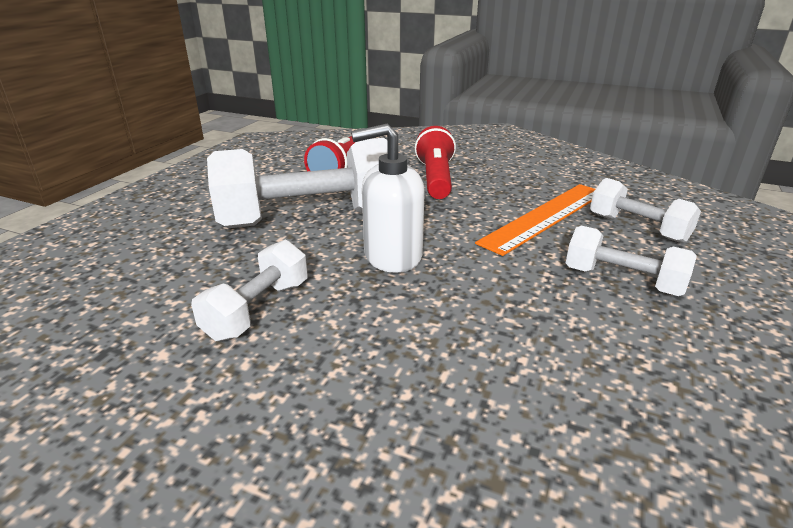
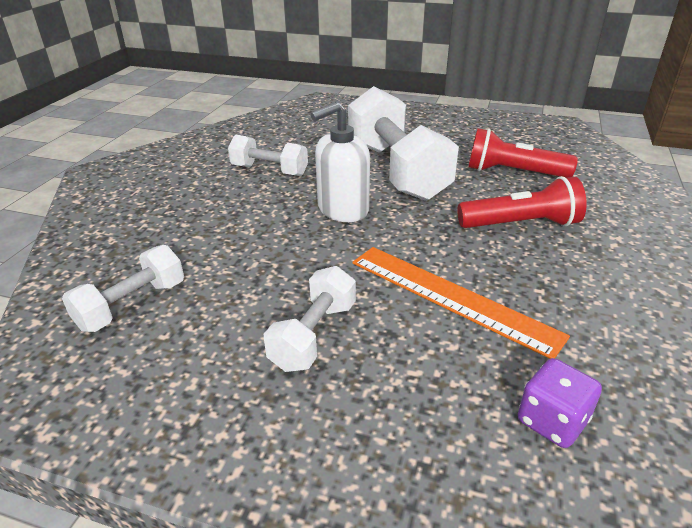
camera: 85 degrees right, 5 degrees up
white soap dispenser [351,124,425,273] -> white soap dispenser turned 105 degrees counterclockwise [311,102,370,222]
white dumbbell [590,178,701,243] -> white dumbbell moved to [62,245,184,332]
none -> purple dice [518,358,602,448]

